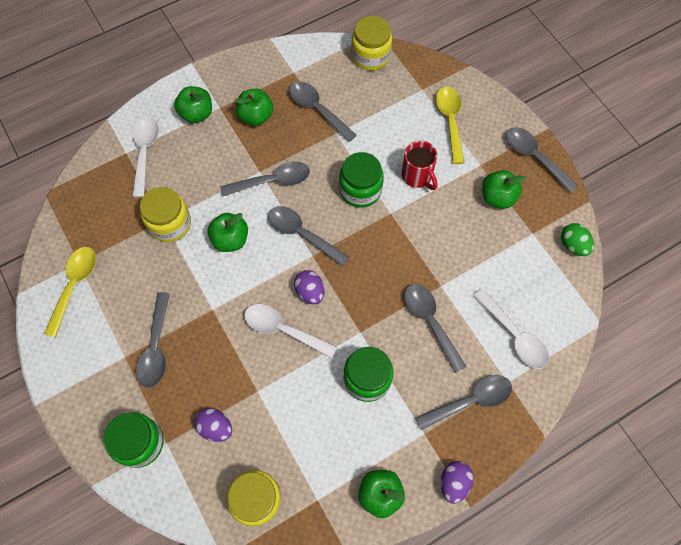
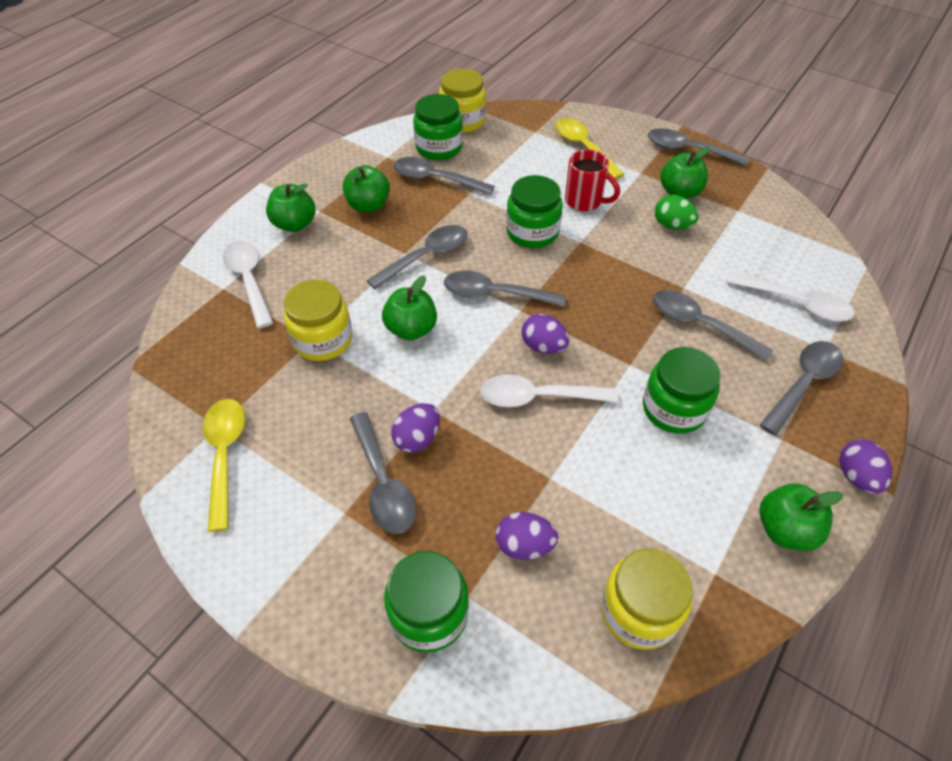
camera: 25 degrees left, 15 degrees down
green egg [561,223,594,256] -> green egg moved to [655,195,699,230]
none -> purple egg [391,403,440,453]
none -> green jar [413,94,463,160]

